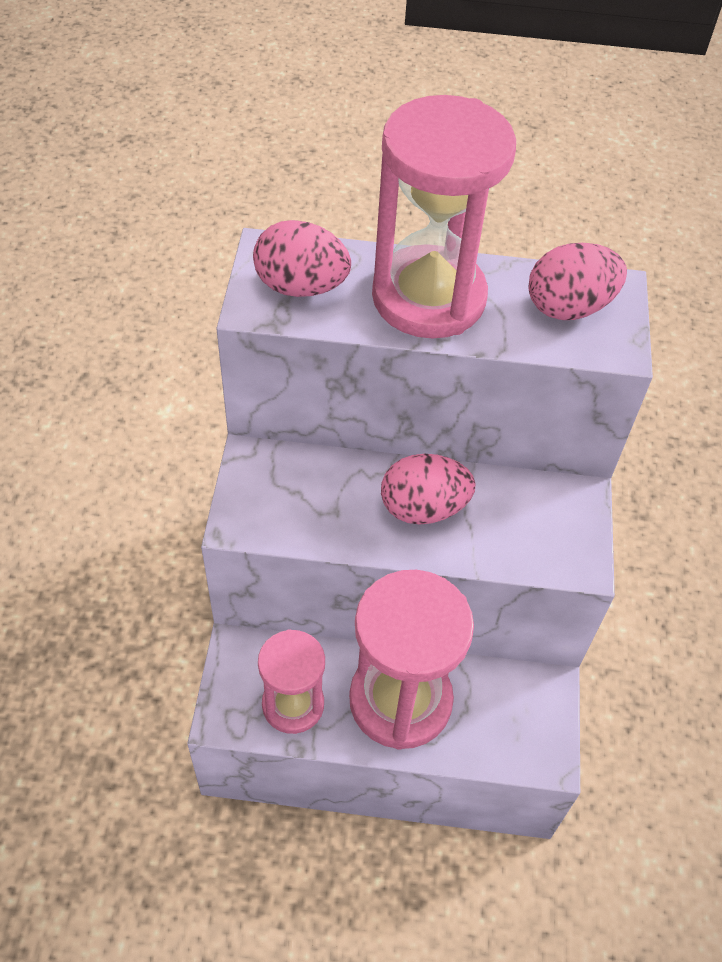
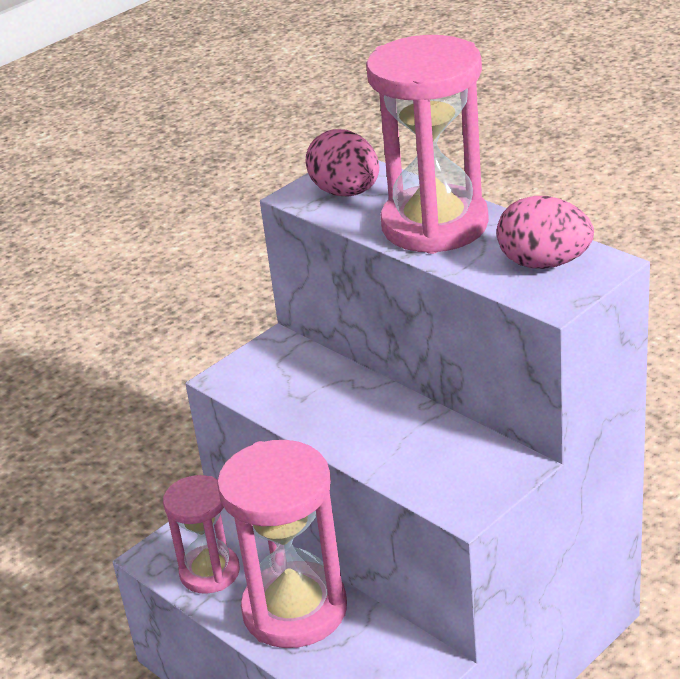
camera: 45 degrees right, 20 degrees down
pink egg [381,454,476,525] -> none

